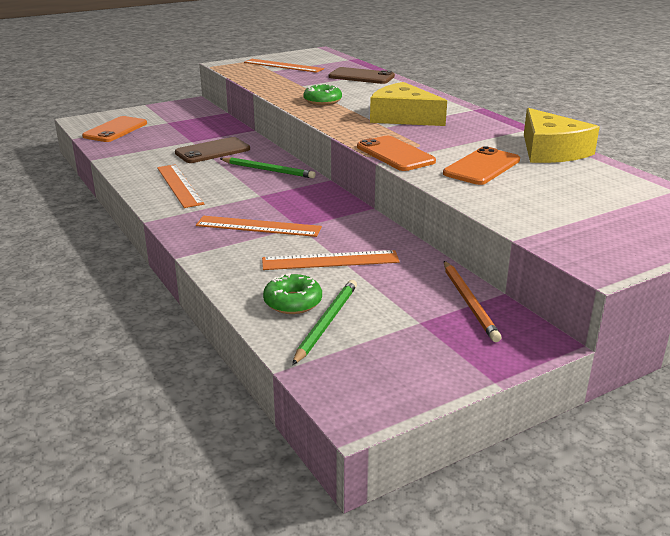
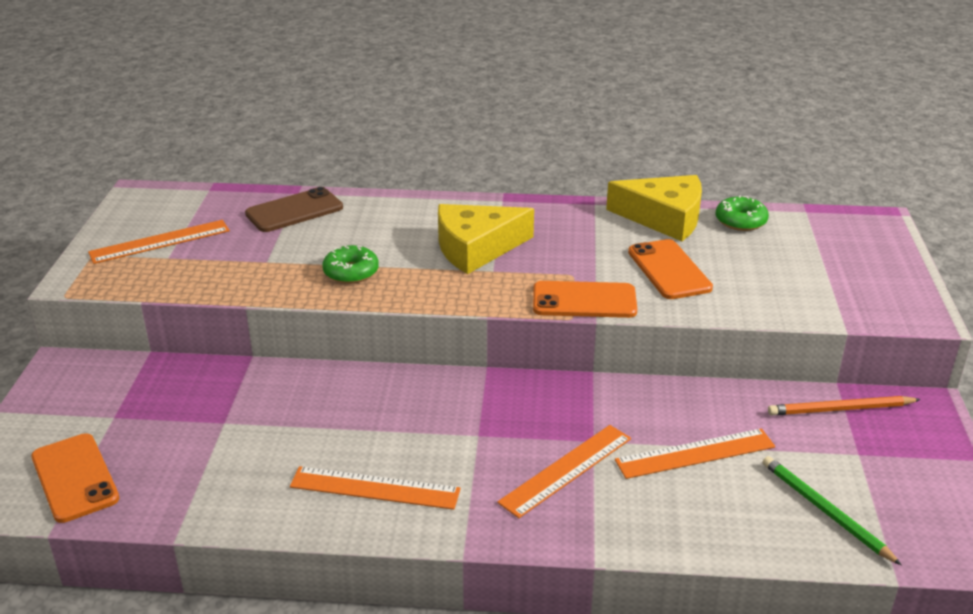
camera: 55 degrees left, 5 degrees up
brown phone [175,137,250,163] -> none
green pencil [220,157,316,178] -> none
orange ruler [262,250,400,270] -> orange ruler turned 45 degrees clockwise [615,428,775,479]
green donut [263,273,322,314] -> green donut moved to [716,195,769,231]
orange pencil [444,261,501,342] -> orange pencil turned 150 degrees clockwise [768,396,921,416]

